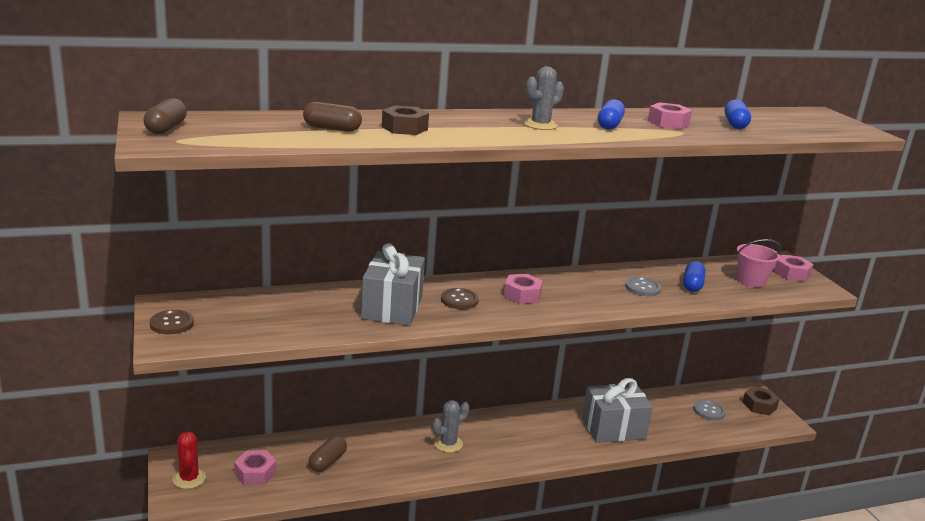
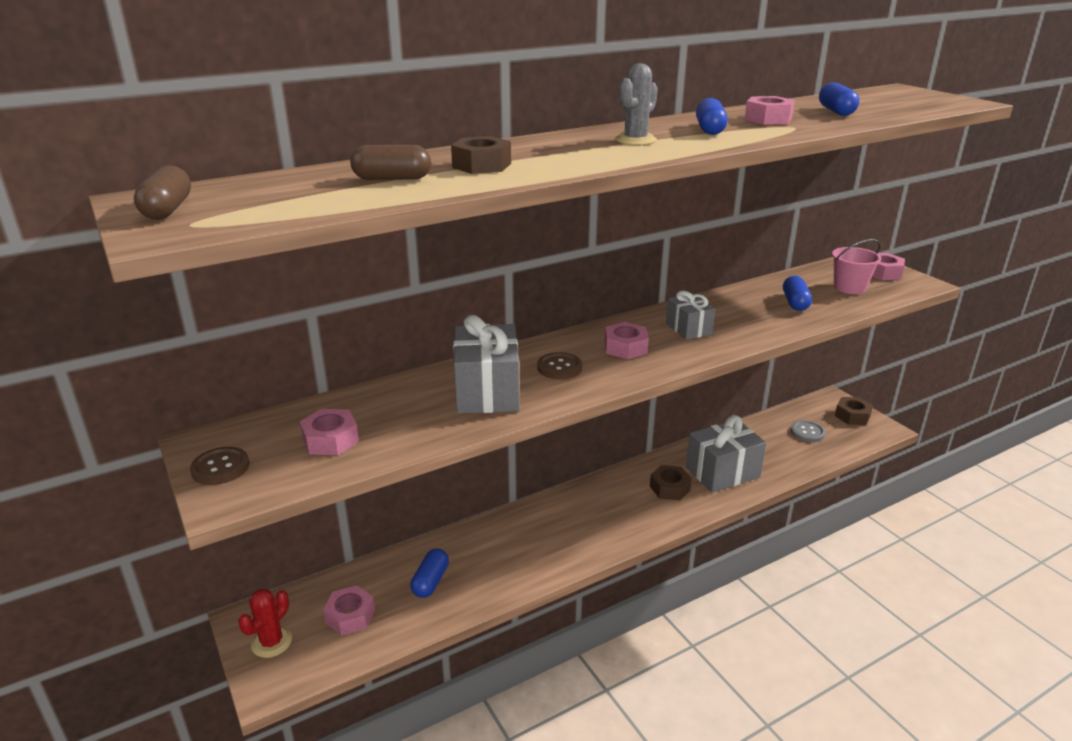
camera: 10 degrees left, 5 degrees up
red cactus [173,431,206,489] -> red cactus turned 60 degrees clockwise [238,589,292,658]
brown capsule [309,436,347,472] -> blue capsule [410,549,449,598]
grey cactus [432,400,469,453] -> none
grey button [625,277,661,296] -> none
none -> pink nut [300,409,359,455]
none -> brown nut [650,465,692,501]
none -> grey gift [666,291,716,340]

